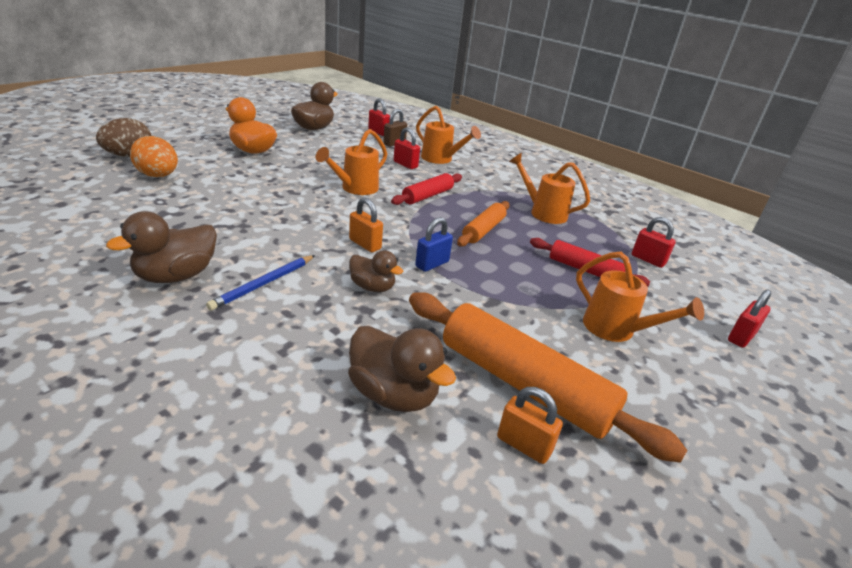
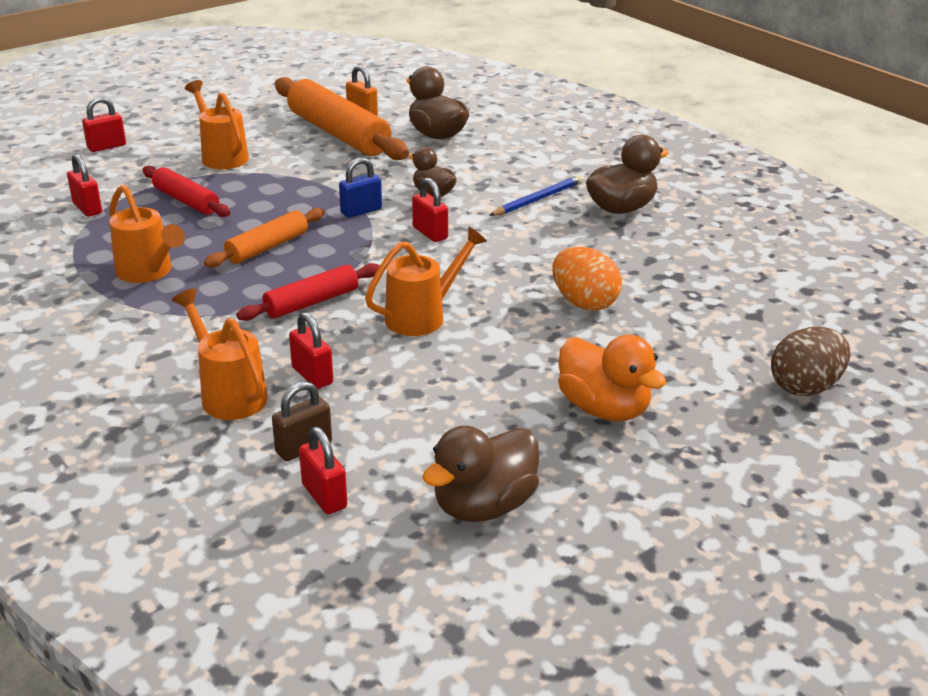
camera: 165 degrees left, 0 degrees up
orange egg [130,136,178,177] -> orange egg moved to [553,247,622,311]
orange padlock [349,198,383,252] -> red padlock [412,178,448,242]

